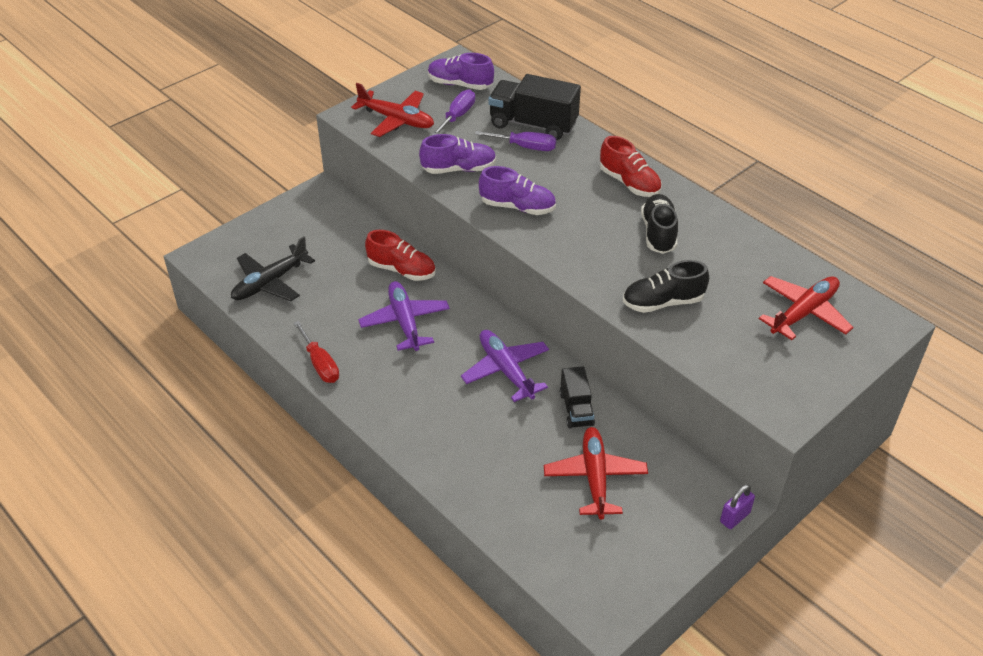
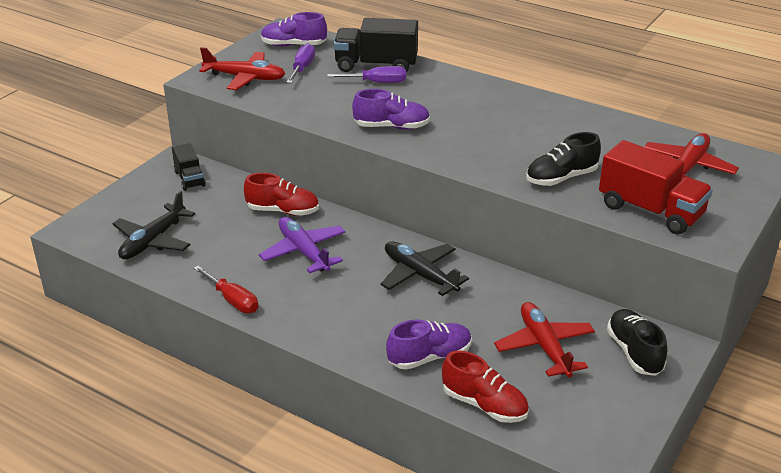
camera: 15 degrees left, 10 degrees down
purple shoe [419,134,496,174] -> purple shoe moved to [386,319,472,370]
purple plane [461,330,549,402] -> black plane [381,241,469,296]
black truck [560,366,595,428] -> black truck moved to [172,143,206,191]
red shoe [600,136,662,197] -> red shoe moved to [442,351,529,423]
black shoe [641,194,678,254] -> black shoe moved to [607,309,667,376]
purple padlock [720,484,755,529] -> none
none -> red truck [599,140,713,235]

